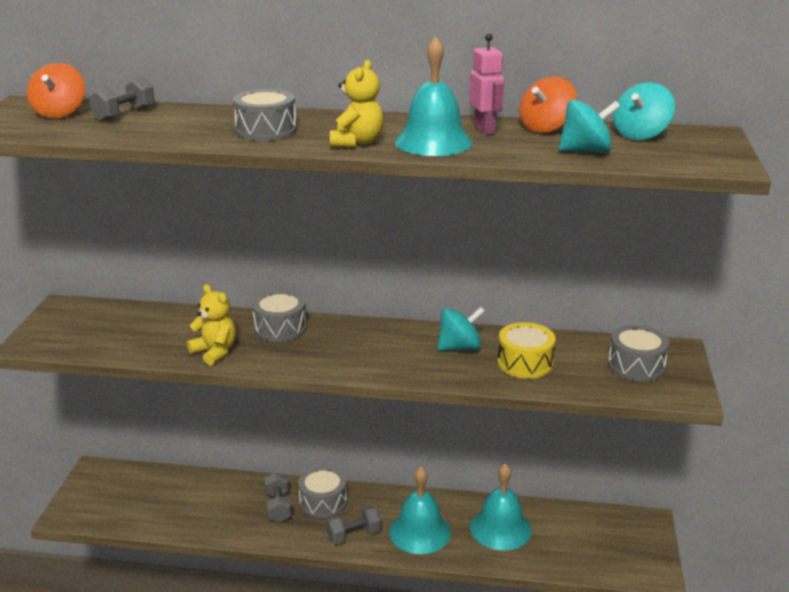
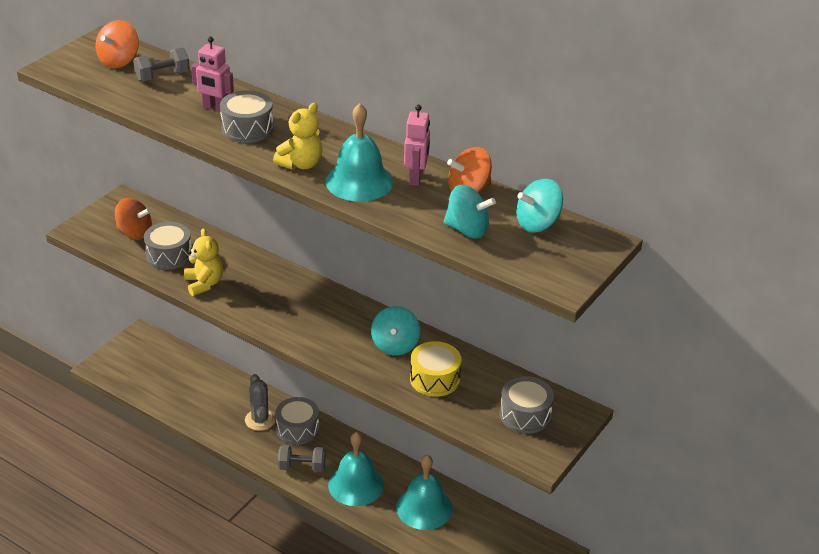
camera: 25 degrees right, 10 degrees up
grey drum [252,290,307,342] -> grey drum moved to [144,222,191,270]
grey dumbbell [265,472,292,522] -> grey cactus [245,374,276,431]
turquoise spinning top [437,307,485,351] -> turquoise spinning top turned 90 degrees clockwise [371,306,420,356]
none -> orange spinning top [115,198,152,240]
none -> pink robot [191,37,234,112]

